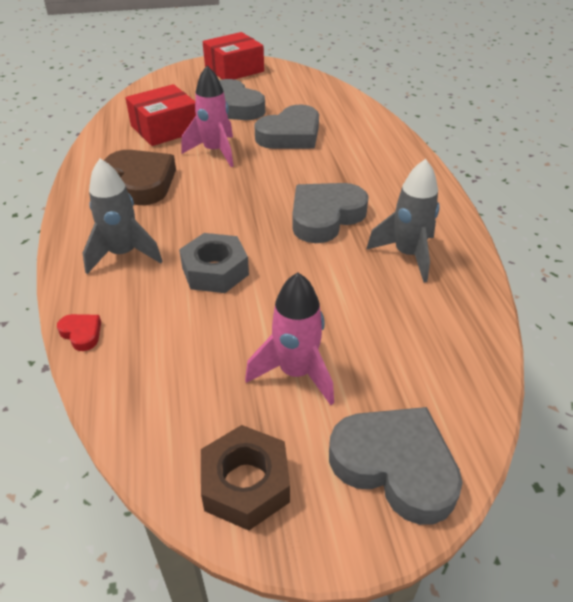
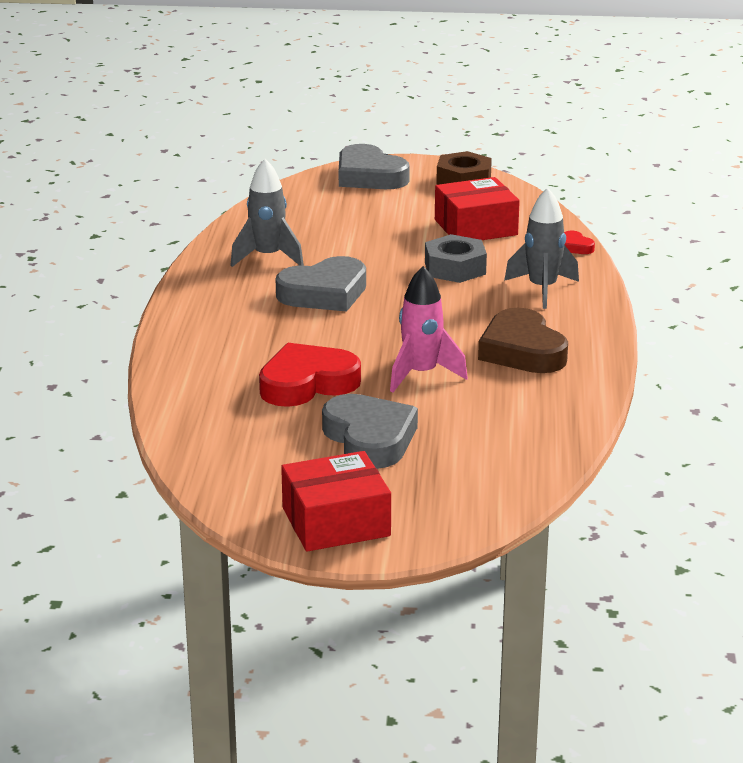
camera: 165 degrees left, 15 degrees down
red box [125,84,196,146] -> red box moved to [435,177,520,240]
pink rocket [245,273,334,405] -> none
grey heart [254,105,319,149] -> red heart [259,343,361,407]

